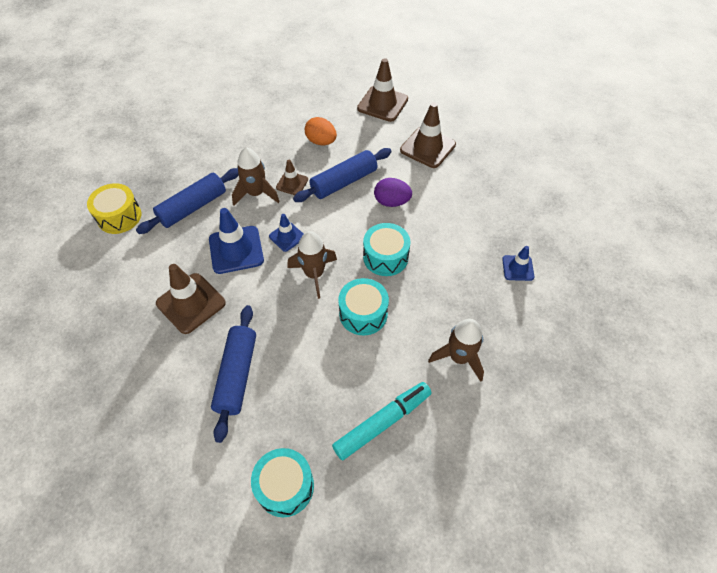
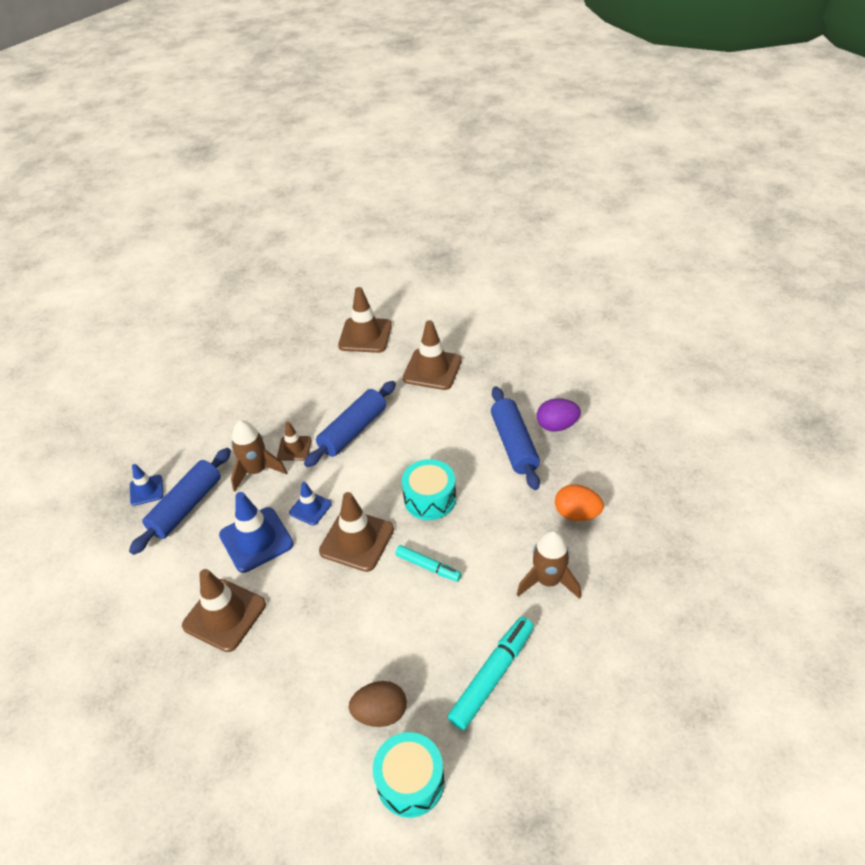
camera: 15 degrees left, 10 degrees down
yellow drum [87,183,141,234] -> none
blue rolling pin [211,305,256,443] -> blue rolling pin moved to [491,387,540,490]
brown rocket [287,231,337,299] -> brown traffic cone [319,492,394,572]
orange egg [305,117,337,145] -> orange egg moved to [555,484,604,521]
turquoise drum [338,278,389,335] -> turquoise marker [395,545,462,582]
purple egg [374,178,412,207] -> purple egg moved to [537,398,581,432]
blue traffic cone [502,246,534,281] -> blue traffic cone moved to [130,464,164,506]
none -> brown egg [349,681,407,727]

